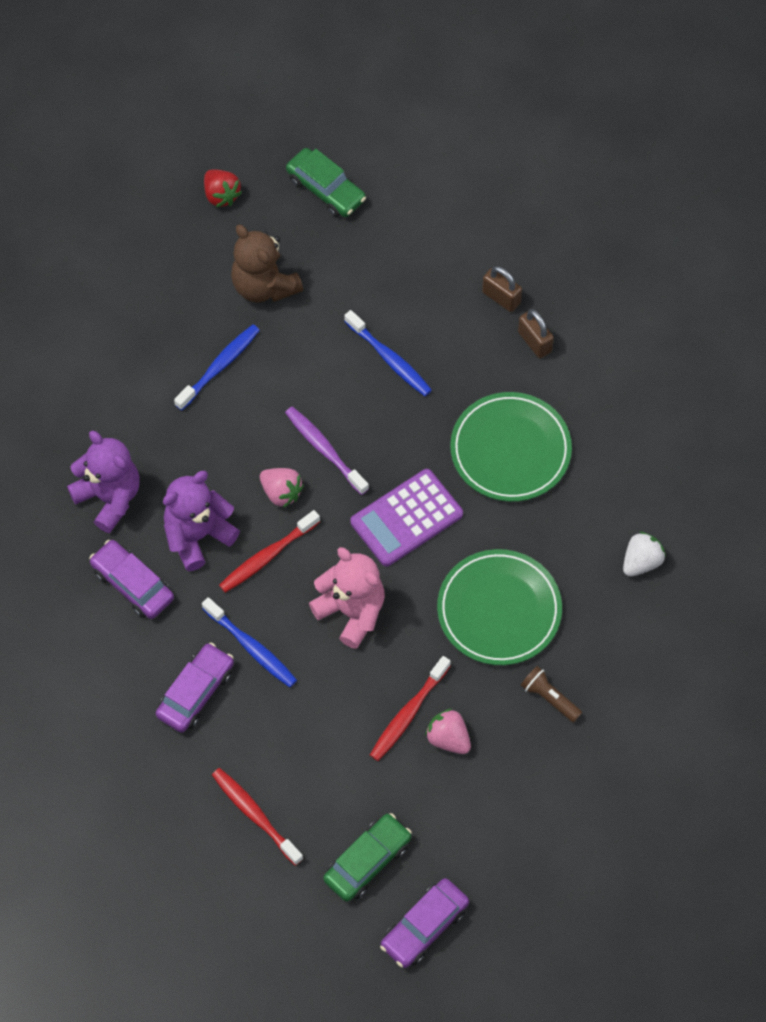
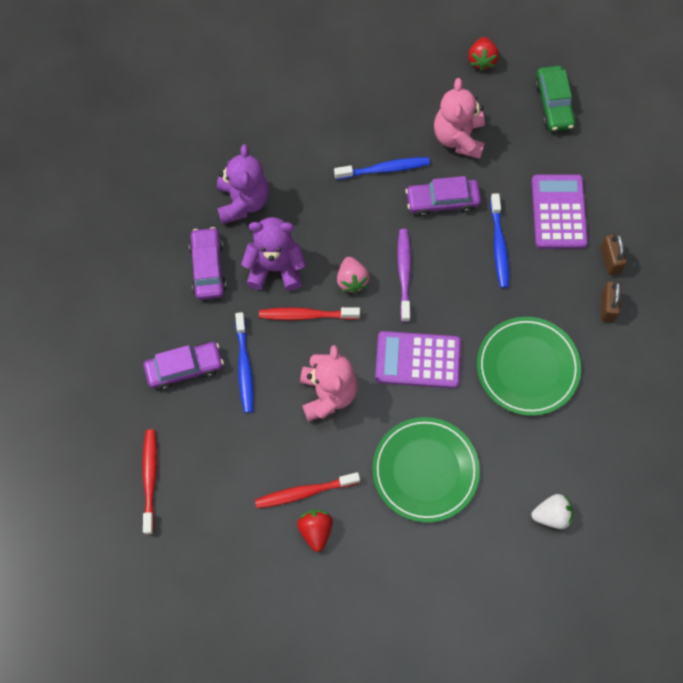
camera: 40 degrees right, 5 degrees up
brown teddy bear [231,225,303,302] -> pink teddy bear [434,78,485,159]
green car [323,813,412,902] -> none
purple car [380,878,469,968] -> purple car moved to [405,176,481,217]
pink strawberry [425,708,471,754] -> red strawberry [297,510,333,552]
brown flashlight [521,666,582,722] -> none
none -> purple calculator [532,174,588,249]

